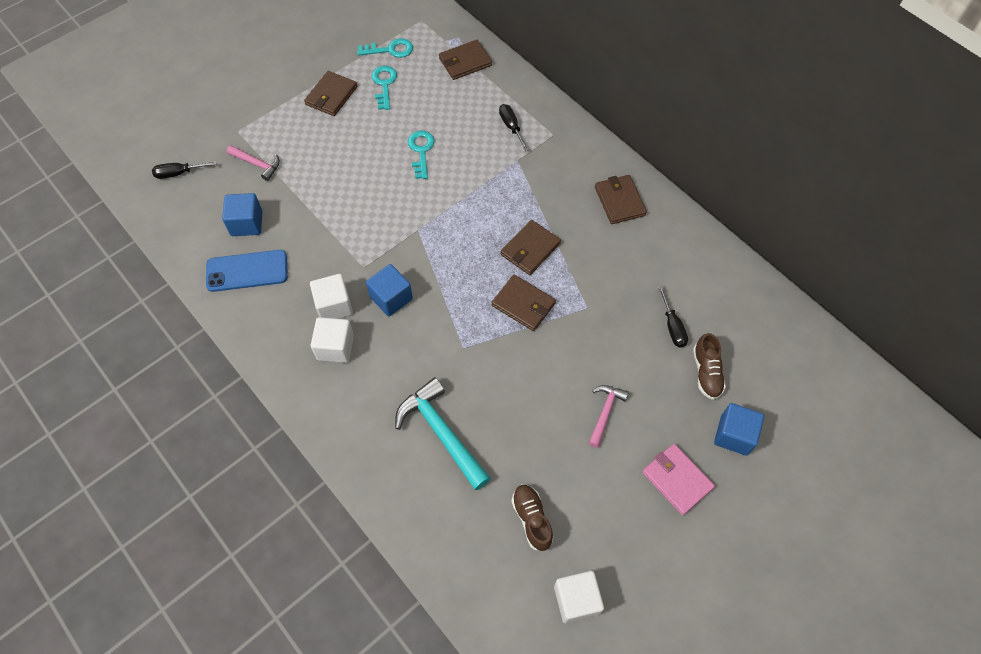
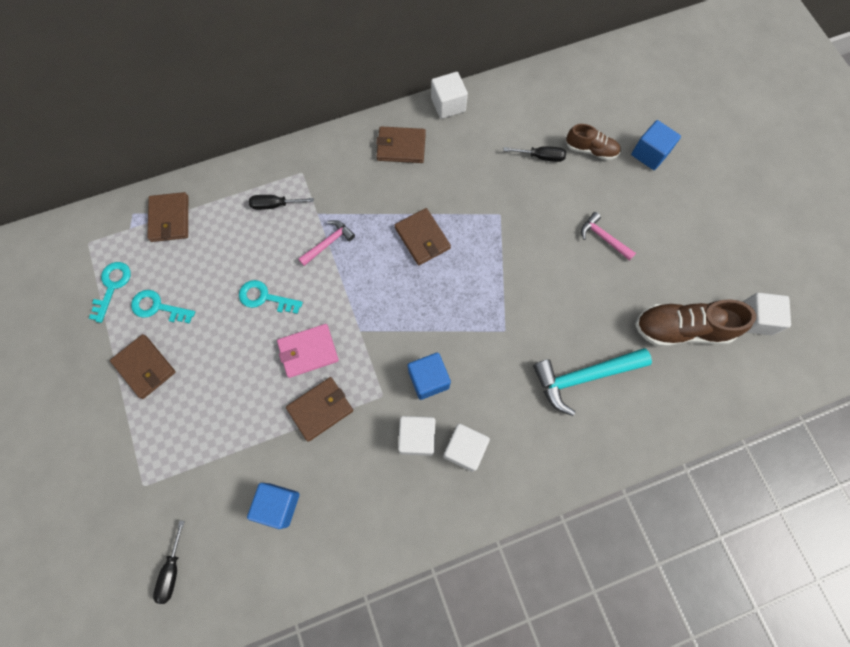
camera: 70 degrees left, 10 degrees up
blue phone [206,250,288,292] -> none
pink hammer [227,145,280,181] -> pink hammer moved to [298,220,355,266]
brown wallet [491,275,556,331] -> brown wallet moved to [286,377,353,442]
brown shoe [511,484,553,551] -> brown shoe [635,299,756,347], size x1.69
pink wallet [642,444,715,515] -> pink wallet moved to [277,324,339,378]
none -> white cube [431,72,468,119]

